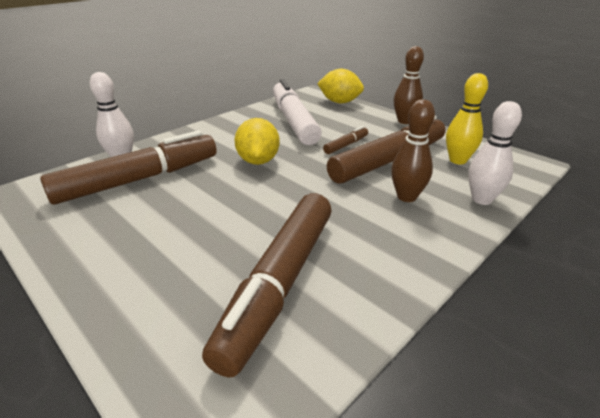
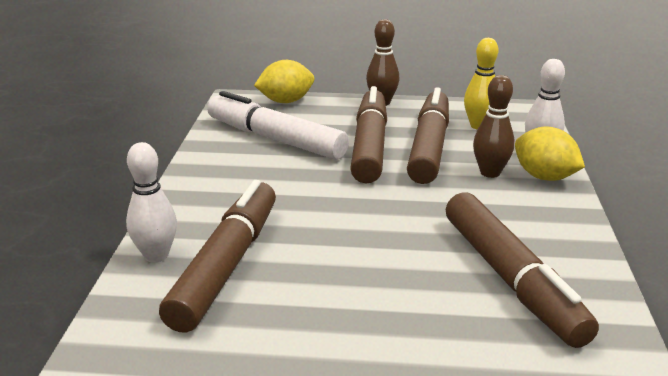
camera: 40 degrees left, 5 degrees down
yellow lemon [234,118,280,165] -> yellow lemon moved to [515,127,585,181]
brown marker [323,126,368,154] -> brown marker [350,86,387,183], size x2.33

